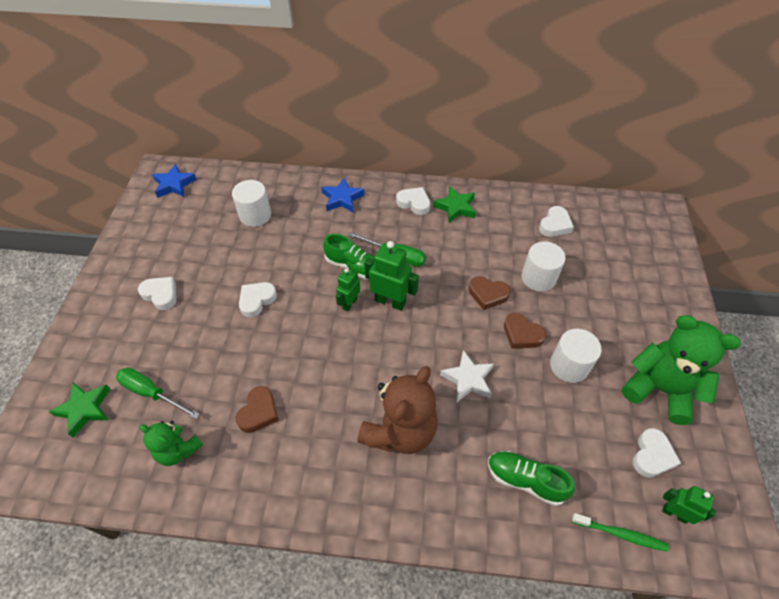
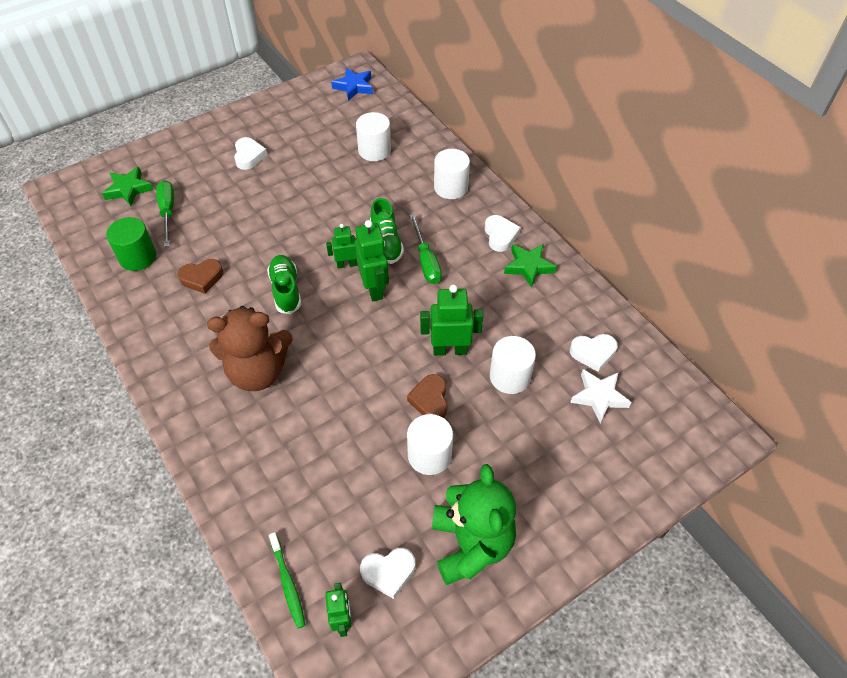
camera: 50 degrees right, 0 degrees up
green teddy bear [139,421,203,466] -> green cylinder [106,217,156,271]
white heart [239,282,277,318] -> none
blue star [321,177,364,213] -> white cylinder [434,149,470,199]
white star [440,350,494,402] -> white star moved to [570,369,632,423]
brown heart [469,276,510,310] -> green robot [420,285,483,356]
green shoe [488,451,575,506] -> green shoe moved to [267,255,301,314]

